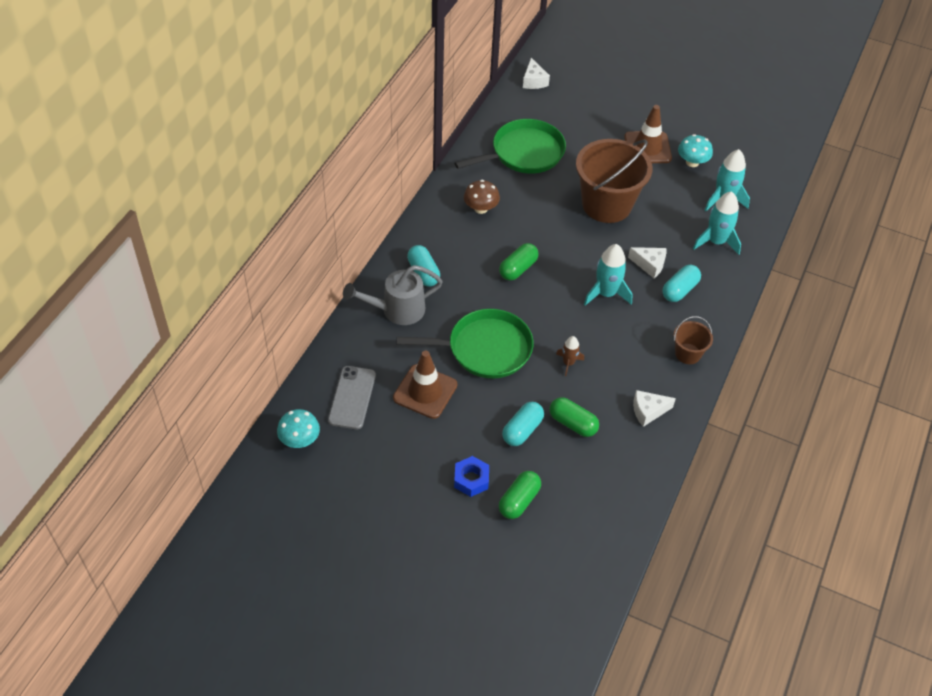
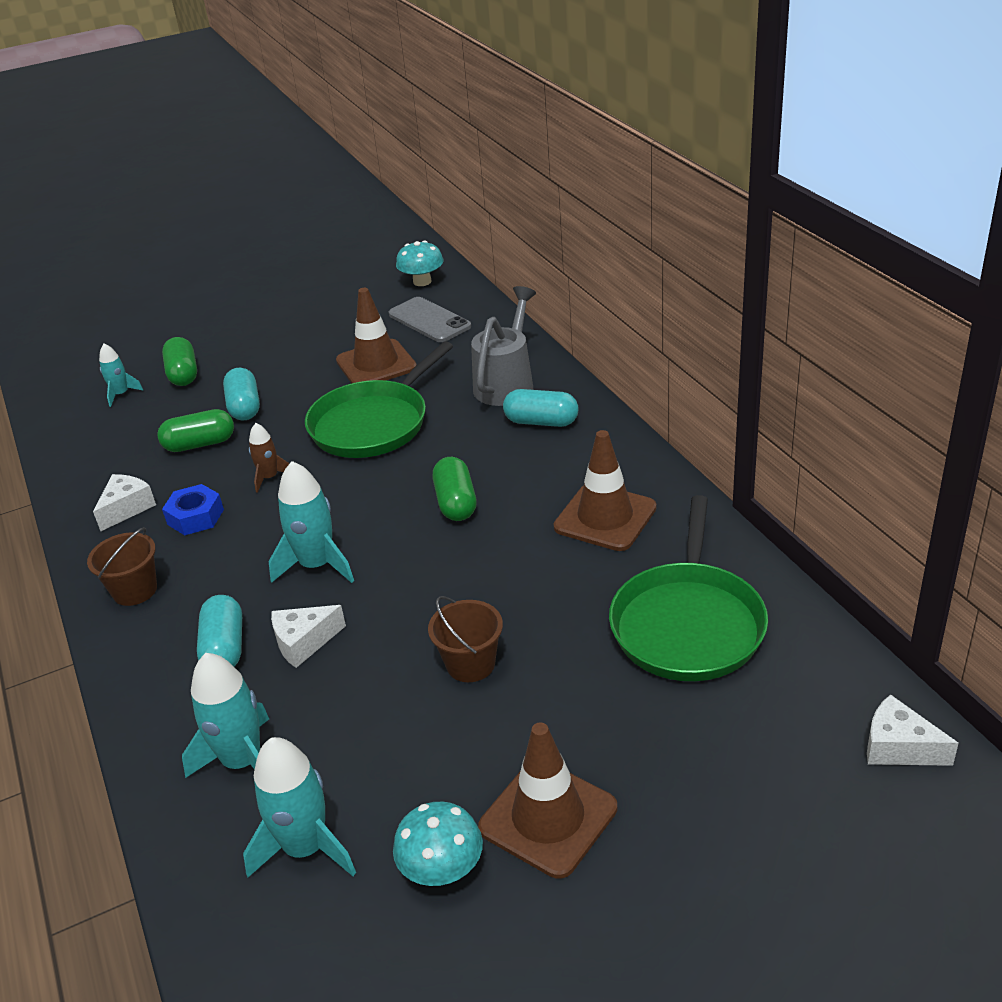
camera: 135 degrees right, 15 degrees down
blue nut [454,456,489,497] -> blue nut moved to [162,484,224,535]
brown mushroom [464,180,500,214] -> brown traffic cone [554,430,656,551]
brown bucket [576,139,652,223] -> brown bucket [428,596,503,682], size x0.47
none -> turquoise rocket [99,344,143,407]

